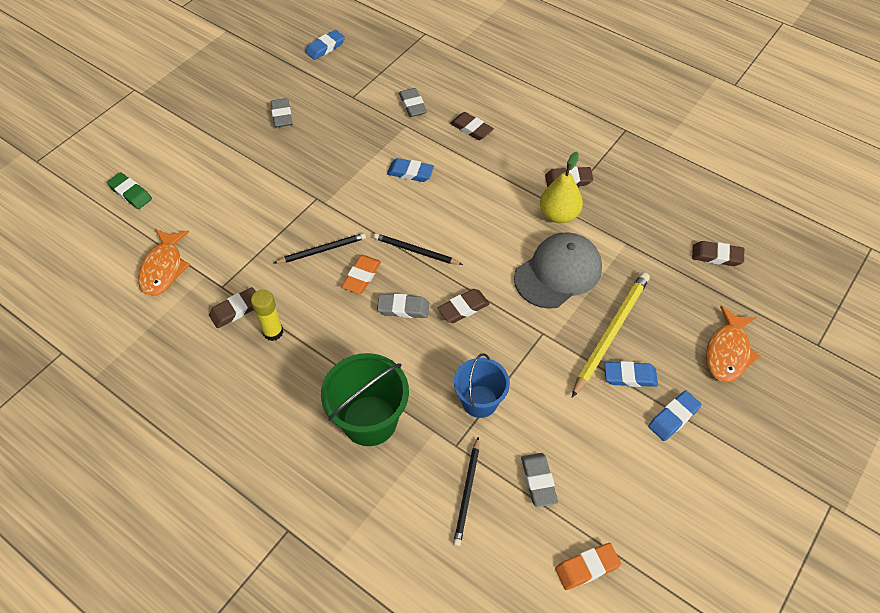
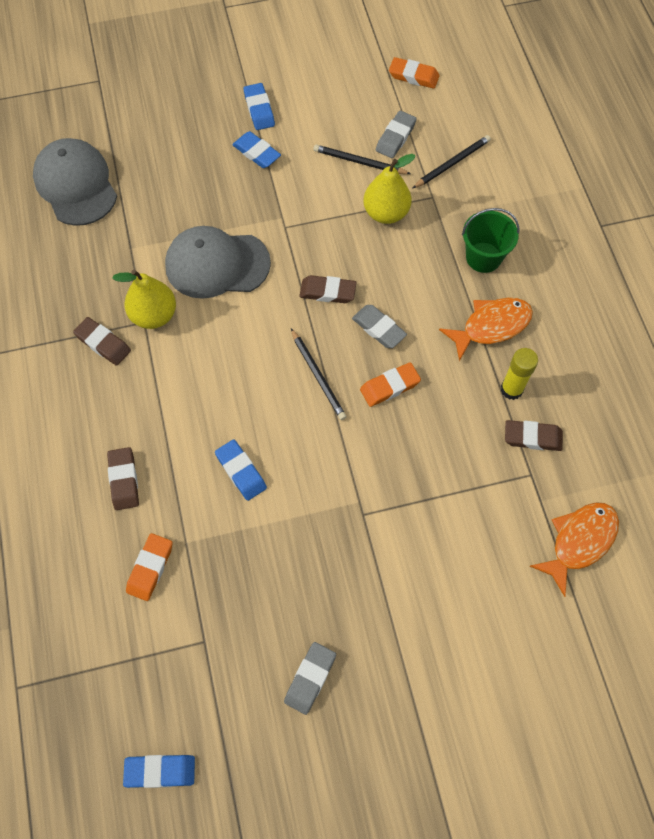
camera: 140 degrees left, 10 degrees up
green eraser [107,172,152,209] -> none
black pencil [274,233,366,264] -> black pencil moved to [313,145,411,174]
green bucket [321,353,409,446] -> green bucket [462,208,519,273], size x0.66
grey eraser [399,88,427,117] -> orange eraser [126,533,173,601]
blue bucket [454,353,510,418] -> yellow pear [363,154,416,224]
yellow pencil [572,272,650,398] -> none
blue eraser [648,390,702,441] -> blue eraser turned 75 degrees clockwise [244,83,275,130]
brown eraser [692,241,744,266] -> grey cap [33,138,117,226]
orange fish [706,306,760,383] -> orange fish moved to [439,298,533,361]

